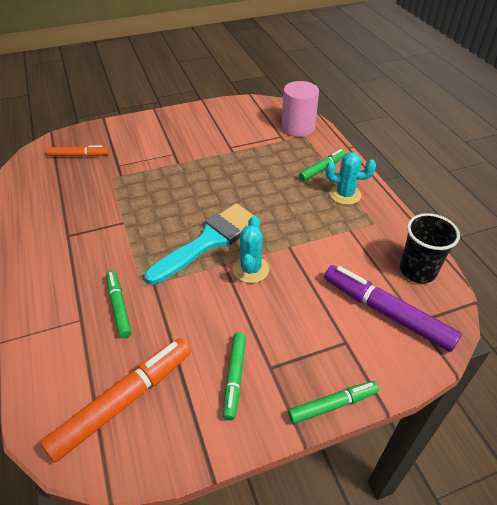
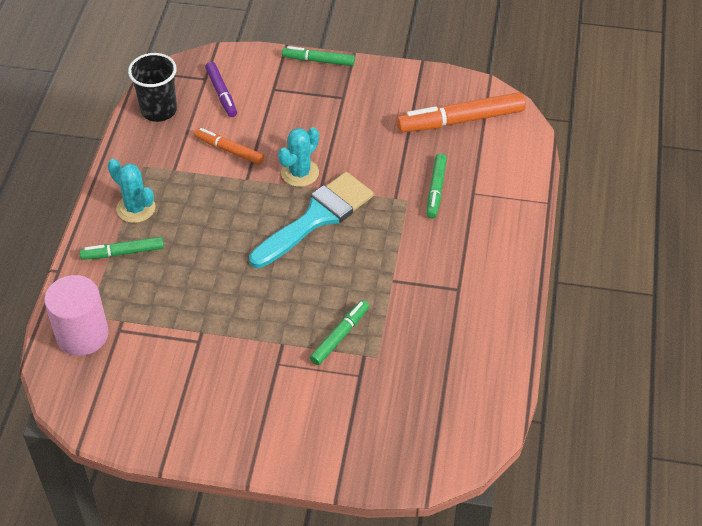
camera: 150 degrees left, 5 degrees up
orange marker [47,145,108,156] -> orange marker moved to [194,128,264,165]
turquoise brush [144,203,260,285] -> turquoise brush turned 150 degrees clockwise [249,172,374,268]
green marker [223,332,246,420] -> green marker moved to [310,300,369,365]
purple marker [324,265,462,352] -> purple marker [205,62,237,117], size x0.58

